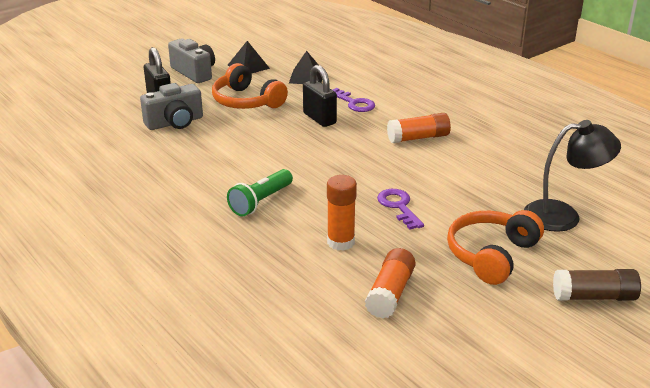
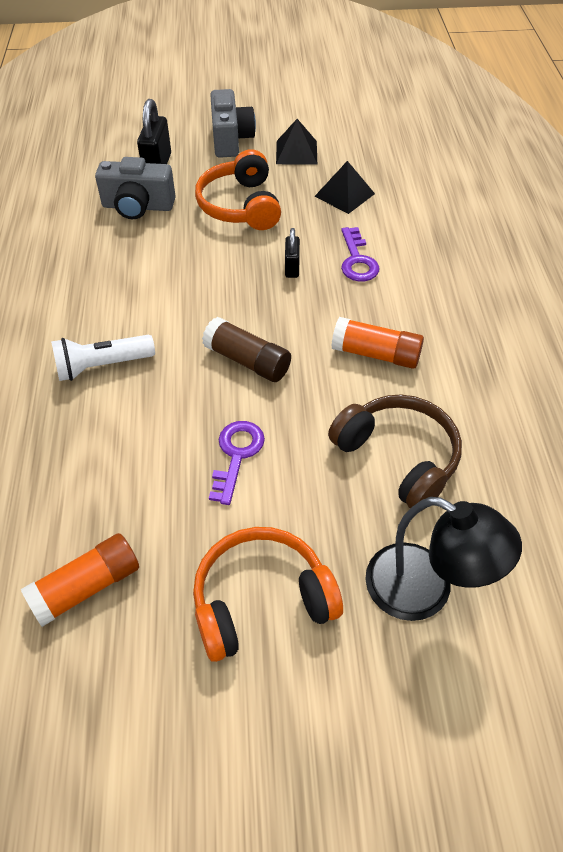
camera: 35 degrees right, 20 degrees up
green flashlight [227,169,293,216] -> white flashlight [51,335,155,381]
black padlock [303,65,337,127] -> black padlock [285,228,300,278], size x0.60
orange glue stick [327,175,357,251] -> none
brown glue stick [553,269,641,301] -> brown glue stick moved to [202,317,291,382]
none -> brown headphones [328,395,462,510]

